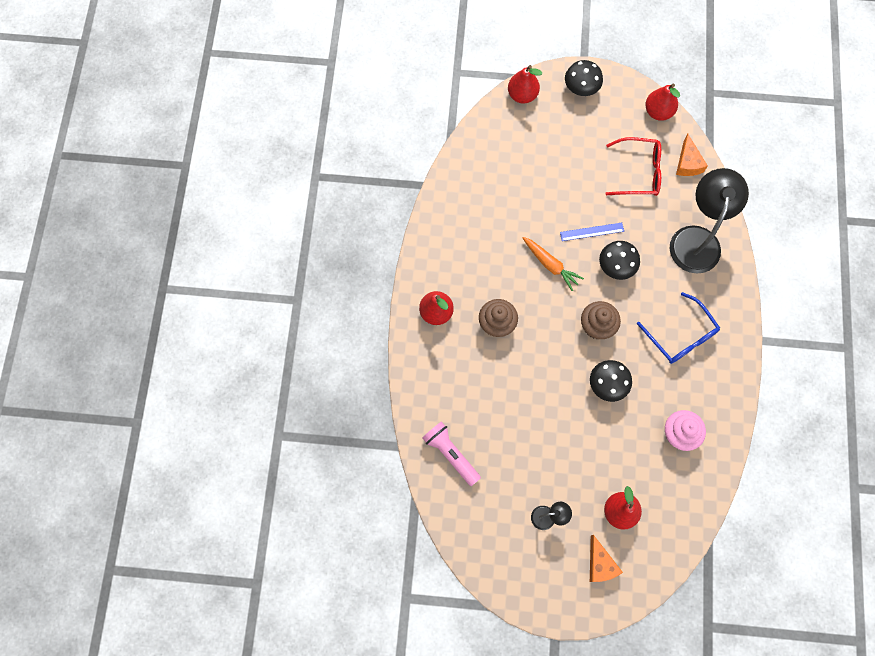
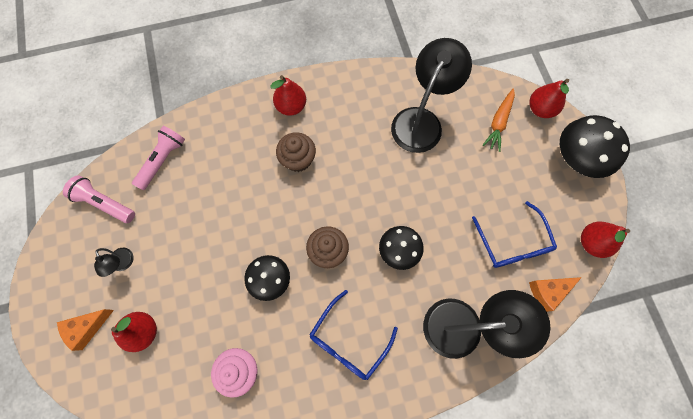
camera: 70 degrees right, 0 degrees up
orange carrot [523,237,584,291] -> orange carrot moved to [483,89,515,152]
blue ruler [560,223,624,241] -> none
black mushroom [565,60,603,96] -> black mushroom [560,115,630,178], size x1.53
red glasses [605,137,661,196] -> blue glasses [472,201,557,268]
none -> pink flashlight [63,175,135,223]
none -> black lamp [391,38,472,153]

